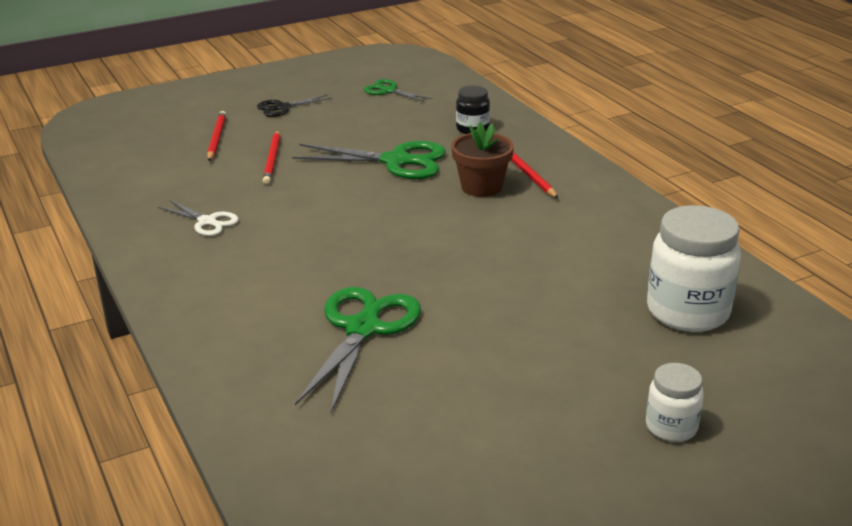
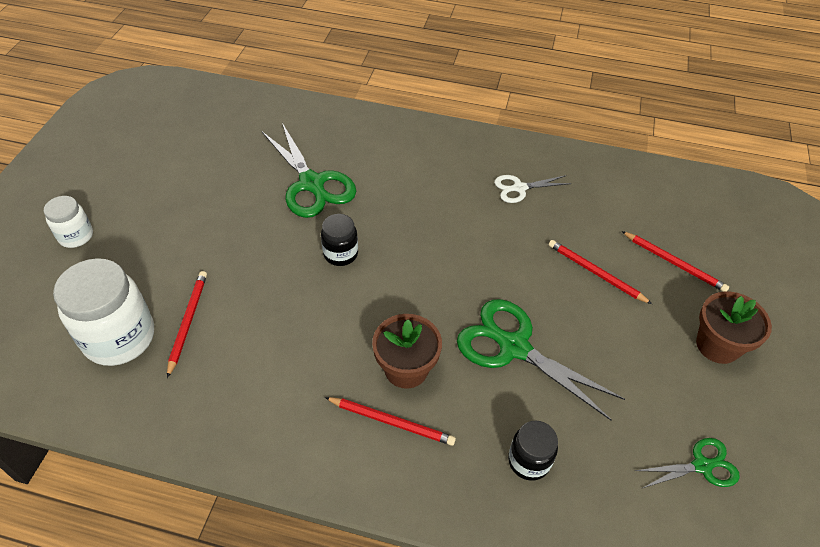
camera: 130 degrees right, 20 degrees up
black scissors [257,94,332,117] -> brown flower pot [696,291,772,364]
green scissors [292,141,446,179] -> green scissors turned 75 degrees clockwise [457,299,625,421]
none -> red pencil [167,271,207,378]
none -> black jar [321,214,358,266]

